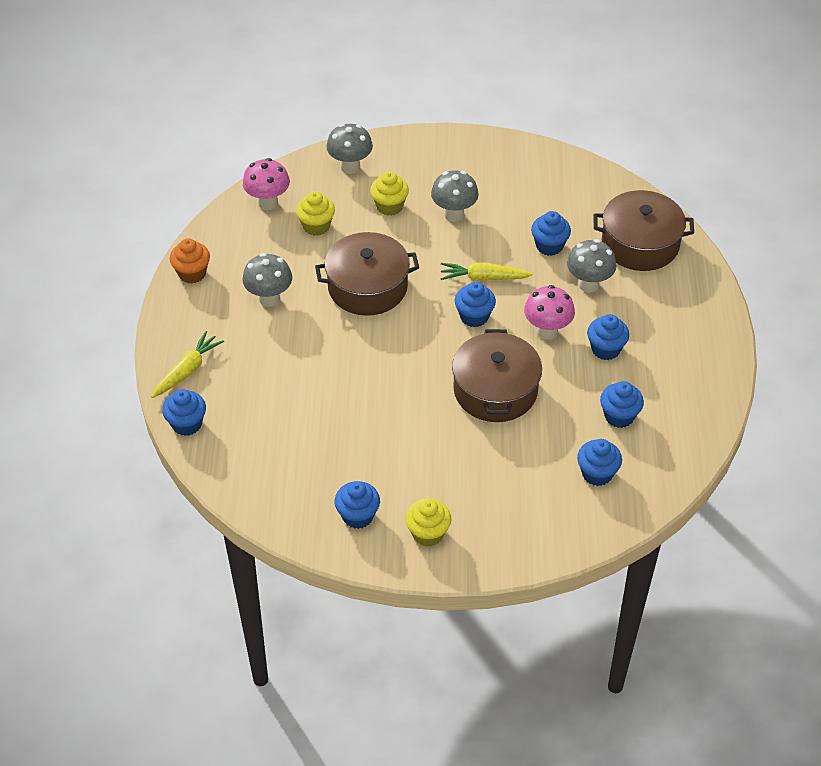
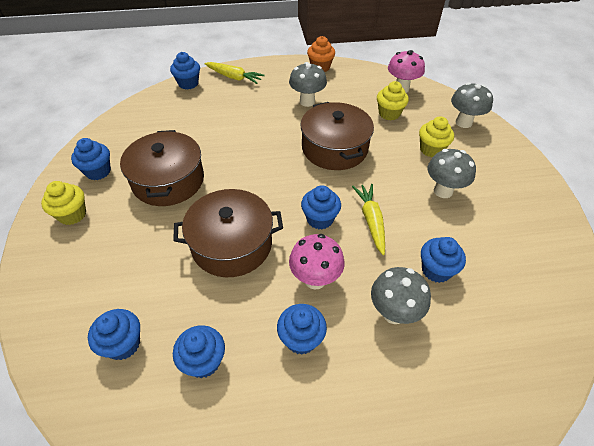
camera: 80 degrees right, 0 degrees up
brown pot [593,190,694,271] -> brown pot moved to [120,130,204,206]

